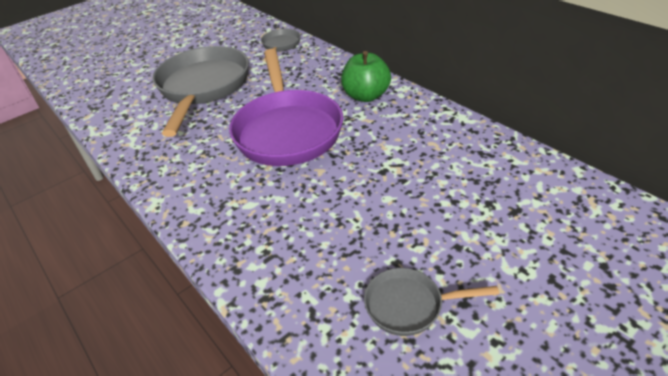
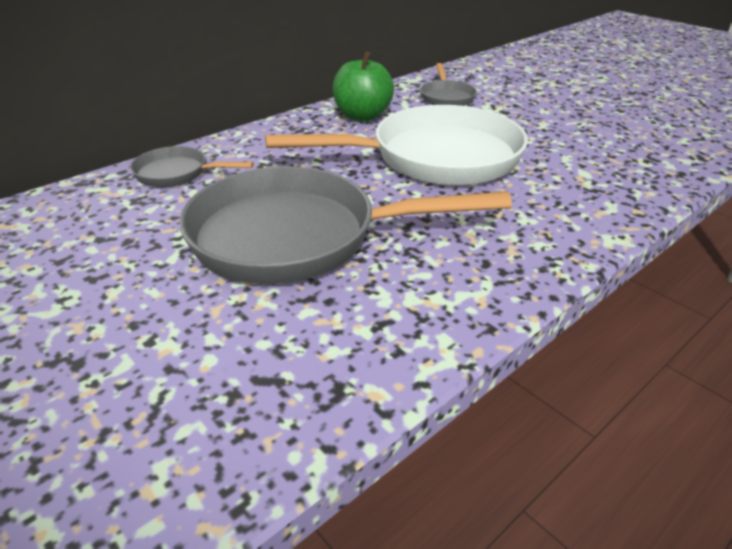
camera: 95 degrees left, 5 degrees down
purple pan [229,49,343,166] -> white pan [265,105,528,185]
grey pan [364,268,499,336] -> grey pan moved to [420,63,477,106]

